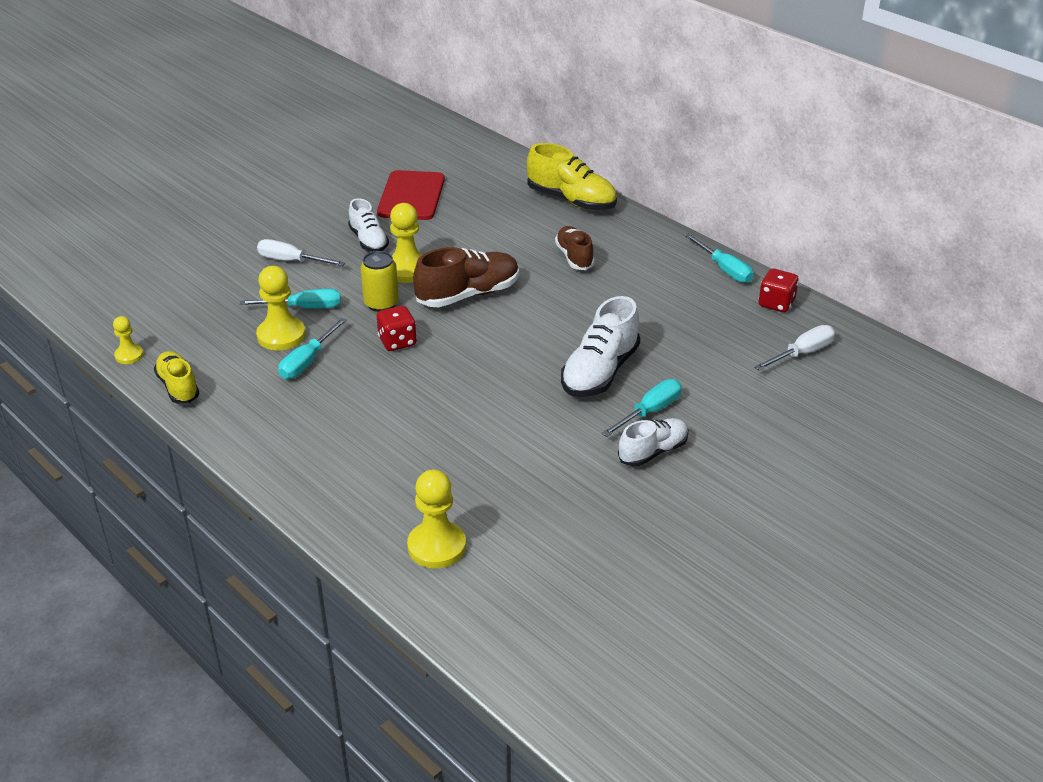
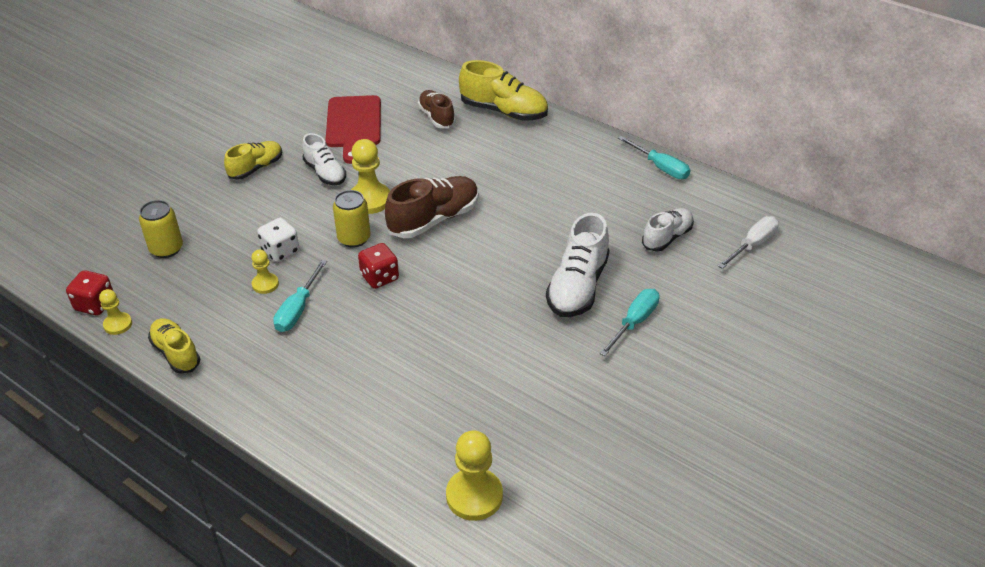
camera: 10 degrees left, 5 degrees up
turquoise screwdriver [240,289,341,309] -> white dice [257,218,300,262]
yellow pawn [256,266,306,350] -> yellow pawn [252,250,279,294], size x0.56
white screwdriver [257,239,345,266] -> none
brown shoe [555,226,595,270] -> brown shoe moved to [418,90,456,128]
white shoe [618,418,689,466] -> white shoe moved to [642,208,694,252]
red dice [759,269,799,312] -> red dice moved to [66,270,113,315]
none -> yellow can [139,200,183,258]
none -> yellow shoe [224,141,282,180]

